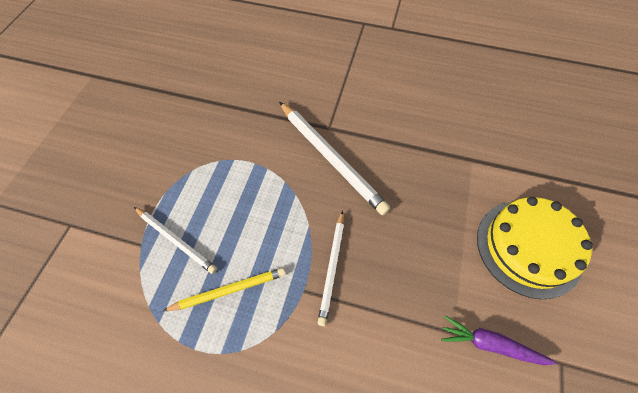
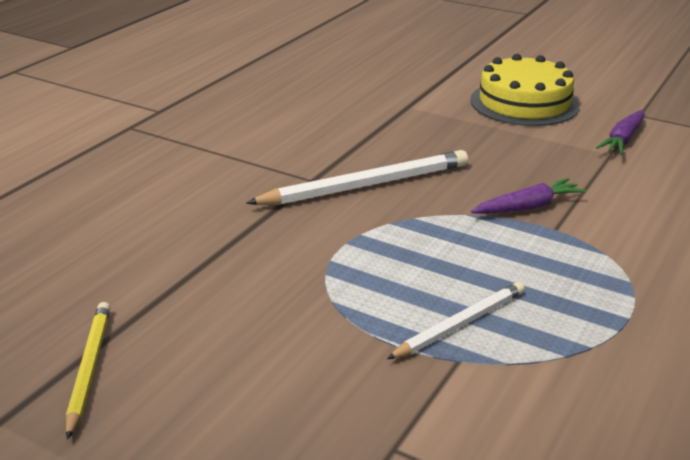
camera: 75 degrees left, 30 degrees down
yellow pencil [163,268,286,311] -> yellow pencil moved to [66,302,111,440]
white pencil [318,211,344,326] -> purple carrot [471,178,586,214]

